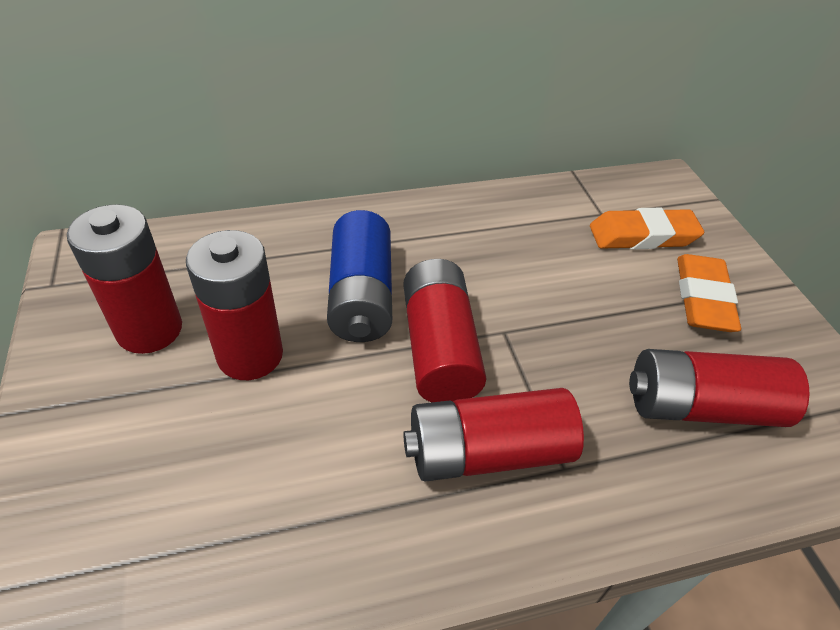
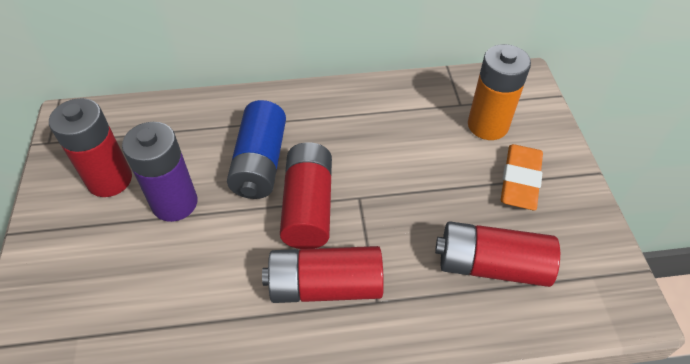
camera: 10 degrees right, 5 degrees up
red battery [186,230,283,380] -> purple battery [122,122,197,222]
orange eraser [590,208,704,249] -> orange battery [468,44,531,140]

